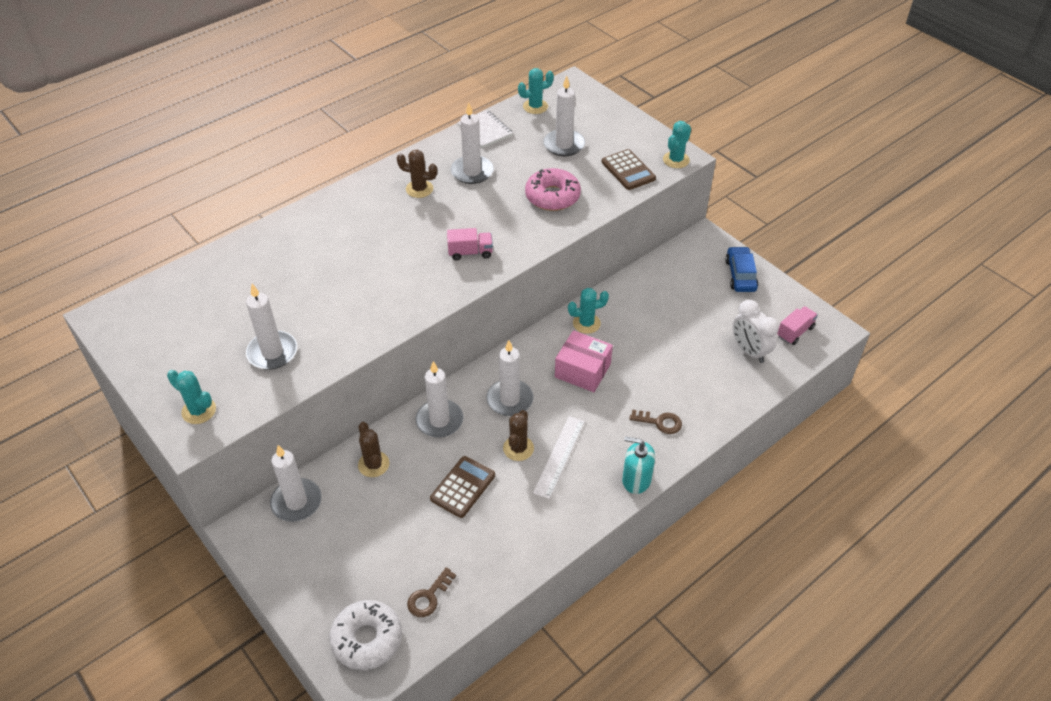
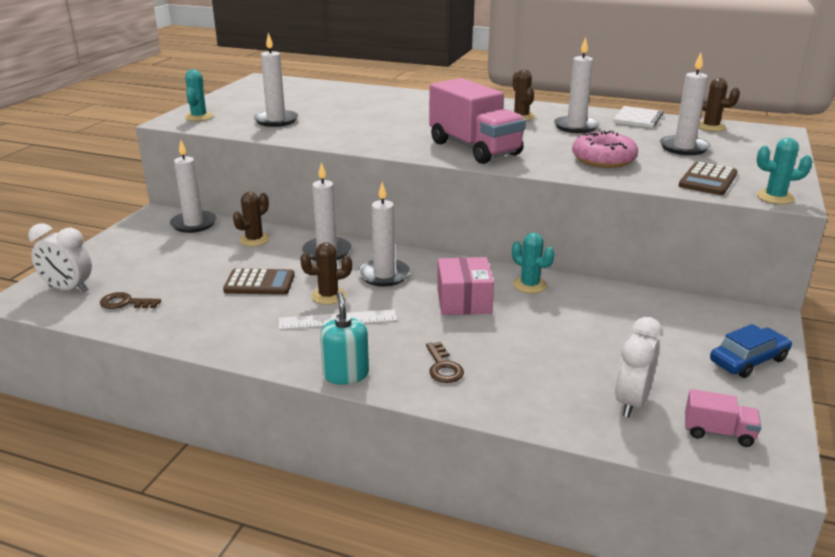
camera: 60 degrees right, 20 degrees down
white donut [329,600,402,670] -> white clock [28,224,92,293]
pink truck [447,228,493,260] -> pink truck [429,78,526,164], size x2.18
turquoise cactus [518,68,554,114] -> brown cactus [699,78,740,131]

